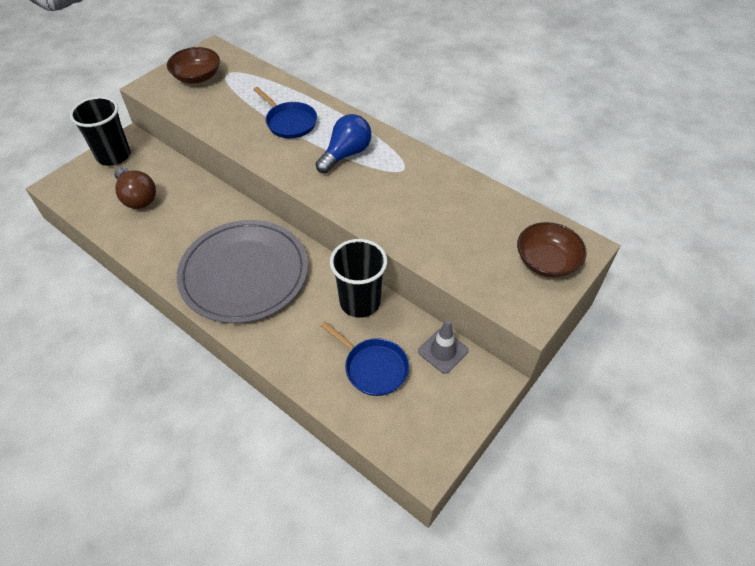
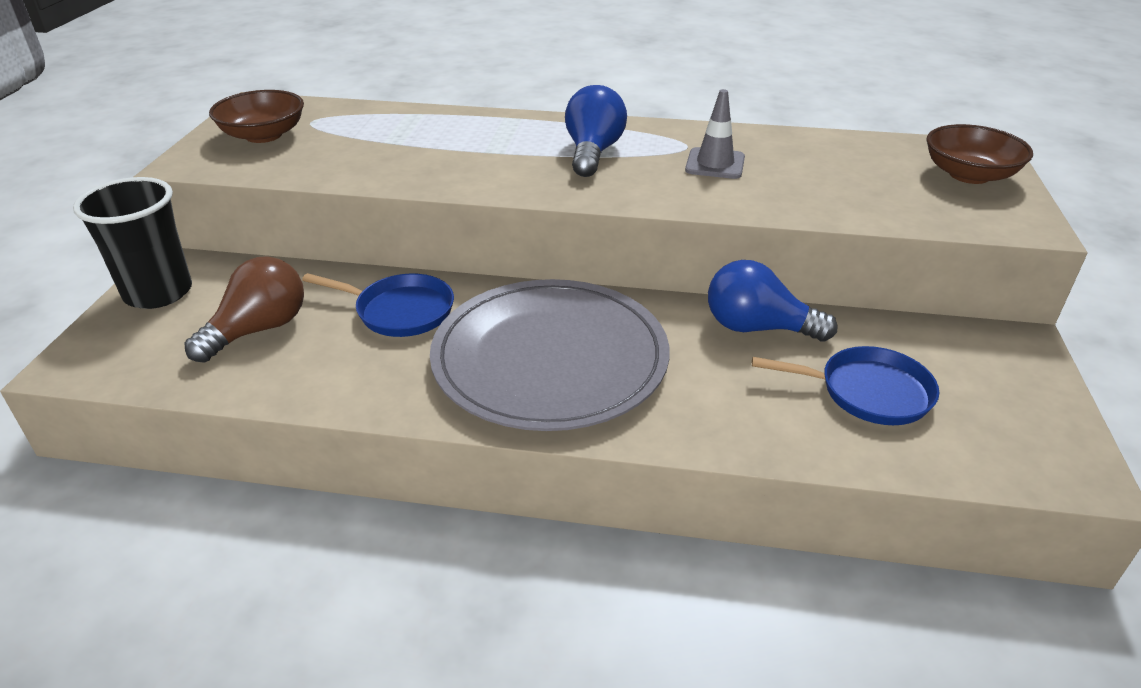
camera: 30 degrees left, 15 degrees down
brown light bulb [115,167,156,209] -> brown light bulb turned 75 degrees counterclockwise [184,256,304,363]
blue pan [253,87,317,138] -> blue pan moved to [302,273,454,337]
black cup [330,239,387,318] -> blue light bulb [708,260,837,341]
grey traffic cone [418,320,468,374] -> grey traffic cone moved to [685,89,745,179]

